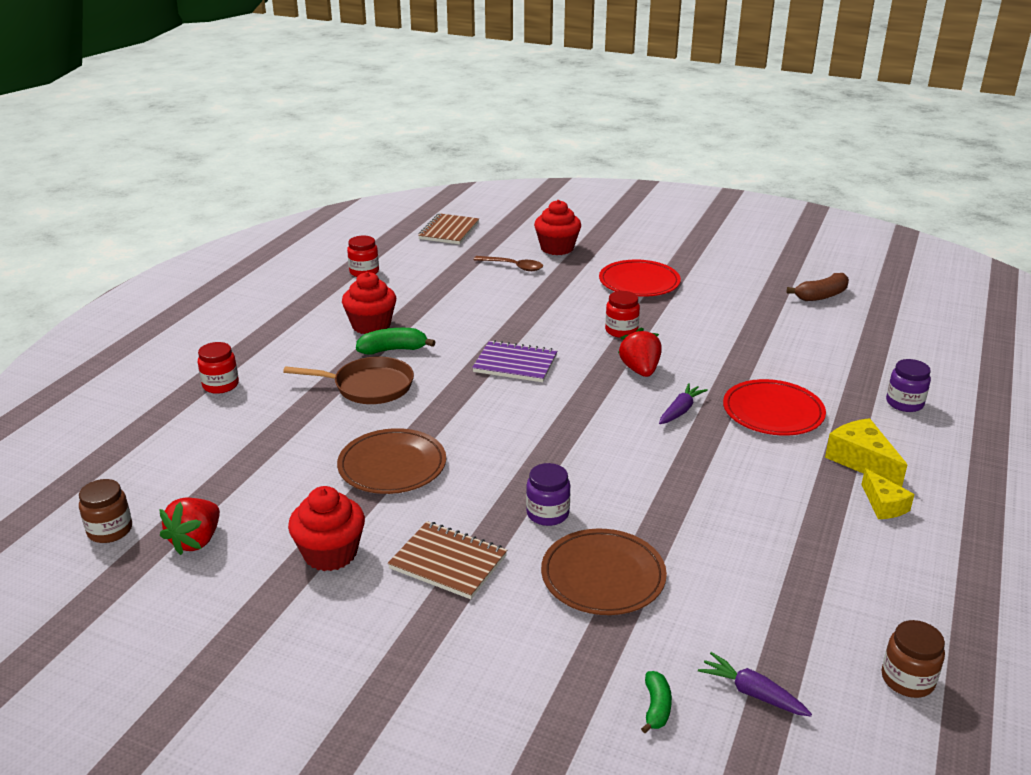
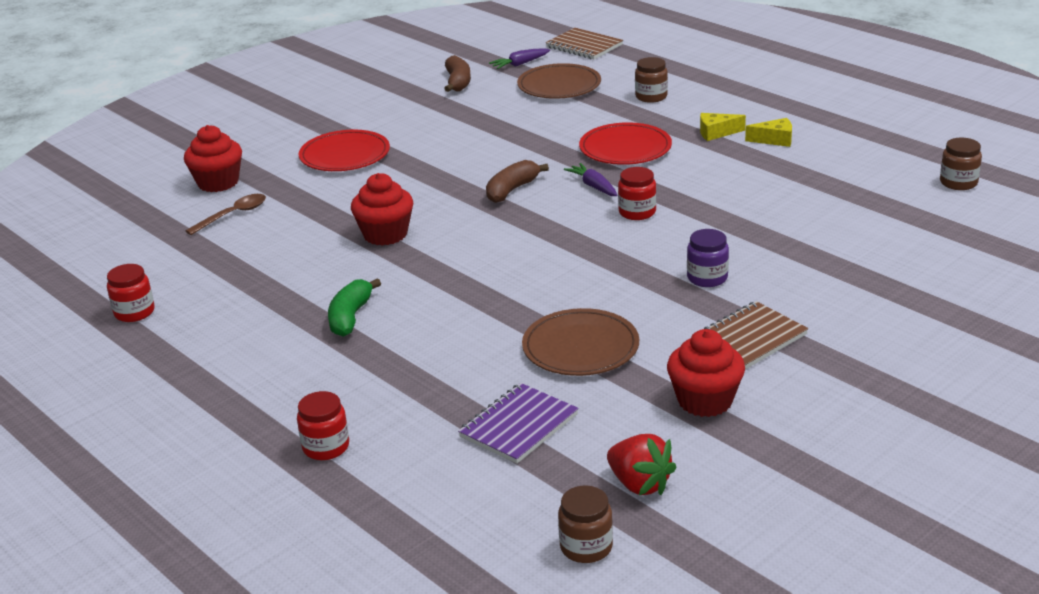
camera: 65 degrees left, 0 degrees up
brown pan [283,357,414,404] -> none
red cupcake [342,272,396,334] -> red cupcake moved to [351,173,413,246]
brown notebook [418,213,479,244] -> brown notebook moved to [546,28,623,59]
purple notebook [472,340,557,382] -> purple notebook moved to [458,383,579,464]
brown plate [541,529,667,615] -> brown plate moved to [517,63,601,99]
red jar [605,291,640,338] -> red jar moved to [618,167,656,220]
red strawberry [618,327,661,377] -> brown banana [486,160,549,203]
green banana [641,671,672,733] -> none
purple carrot [698,652,812,716] -> purple carrot moved to [489,48,550,69]
yellow cheese [825,418,907,487] -> yellow cheese [700,113,746,141], size x0.66
purple jar [886,359,931,412] -> brown jar [635,57,668,103]

